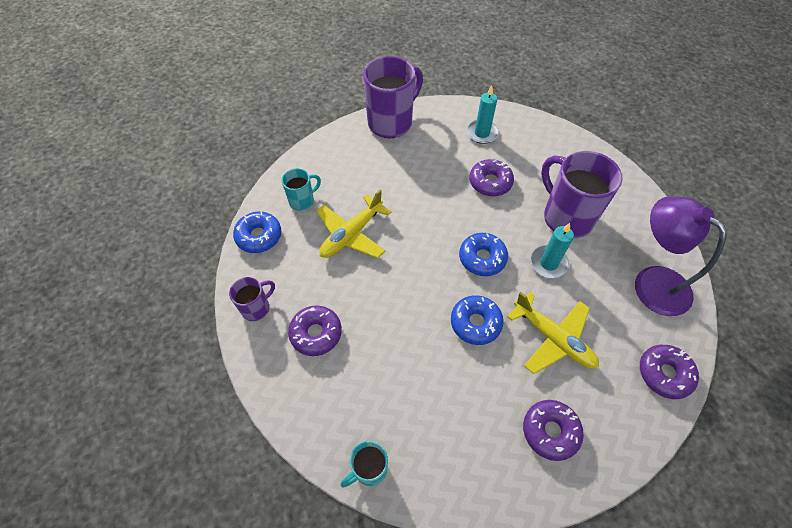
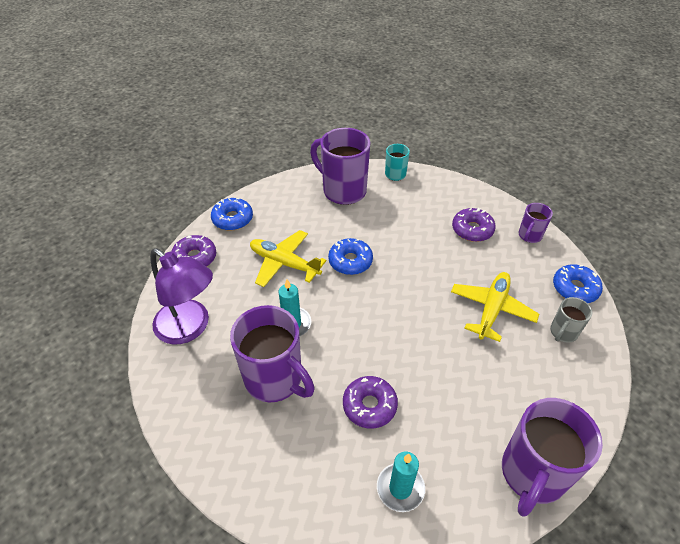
camera: 165 degrees right, 10 degrees down
turquoise mug [282,168,321,211] -> grey mug [550,297,592,343]
blue donut [459,233,508,276] -> blue donut moved to [211,198,253,231]
purple donut [523,400,584,461] -> none
none -> purple mug [310,128,371,205]

